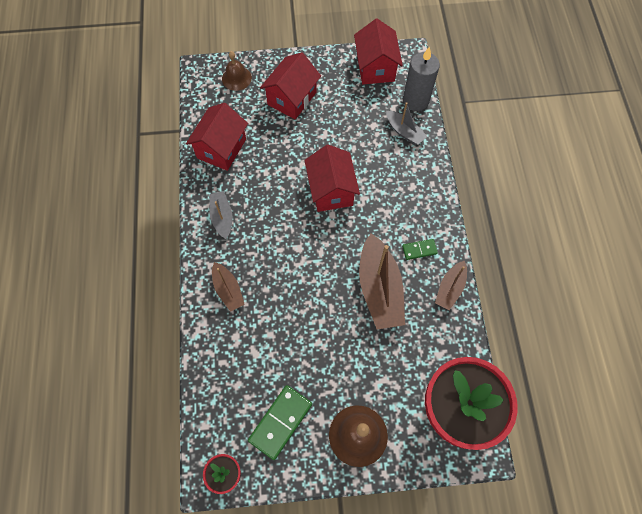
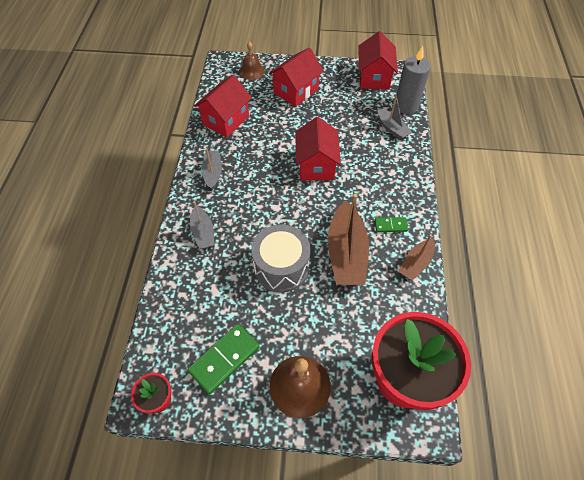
camera: 10 degrees right, 10 degrees down
brown boat [212,262,245,312] -> grey boat [190,201,215,249]
none -> grey drum [251,224,310,293]

